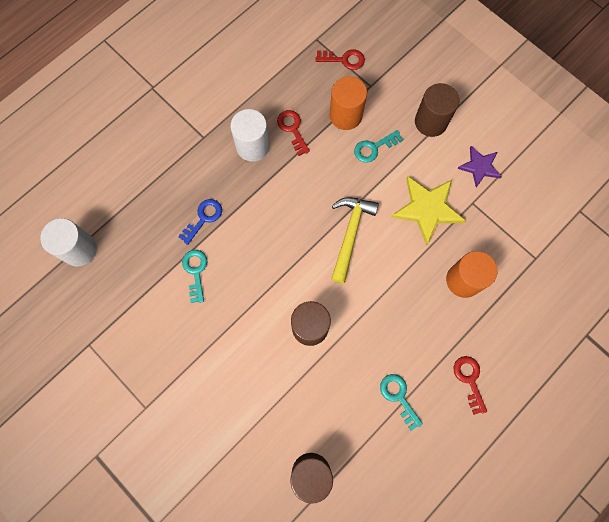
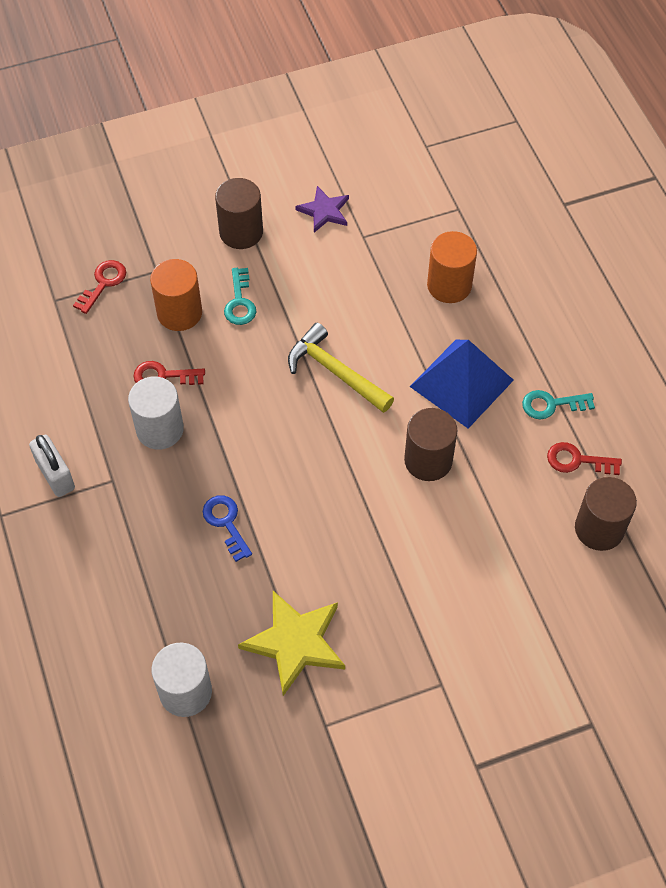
camera: 65 degrees left, 15 degrees down
turquoise key [182,250,208,303] -> none
yellow star [391,176,466,246] -> yellow star moved to [238,591,345,696]
red key [454,356,487,415] -> red key moved to [547,442,622,475]
none -> white padlock [29,435,75,497]
none -> blue pyramid [410,340,514,429]

